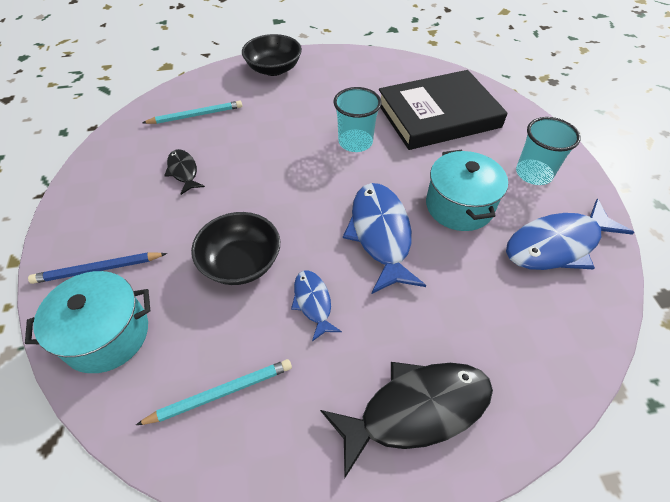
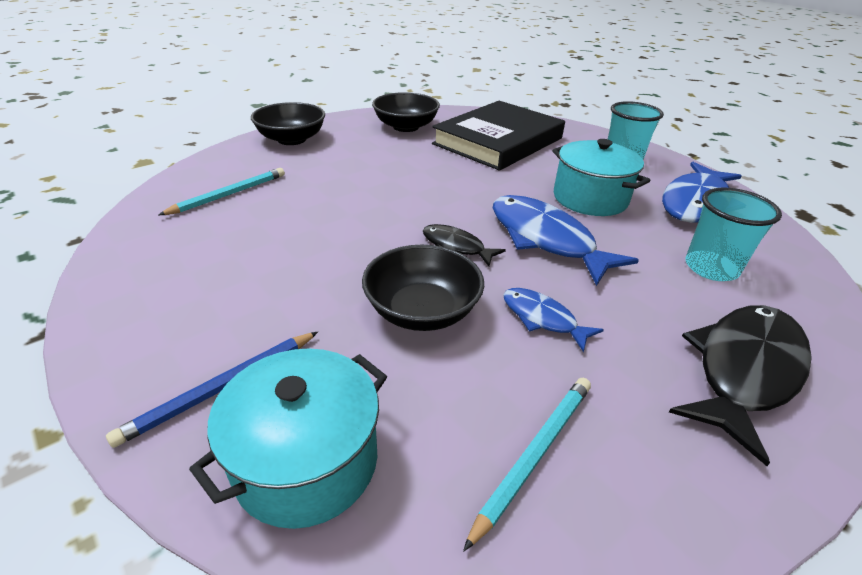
camera: 30 degrees left, 15 degrees down
black fish [164,149,205,195] -> black fish moved to [423,224,506,266]
turquoise cup [333,87,381,152] -> turquoise cup moved to [685,187,782,281]
none -> black bowl [372,92,440,132]

